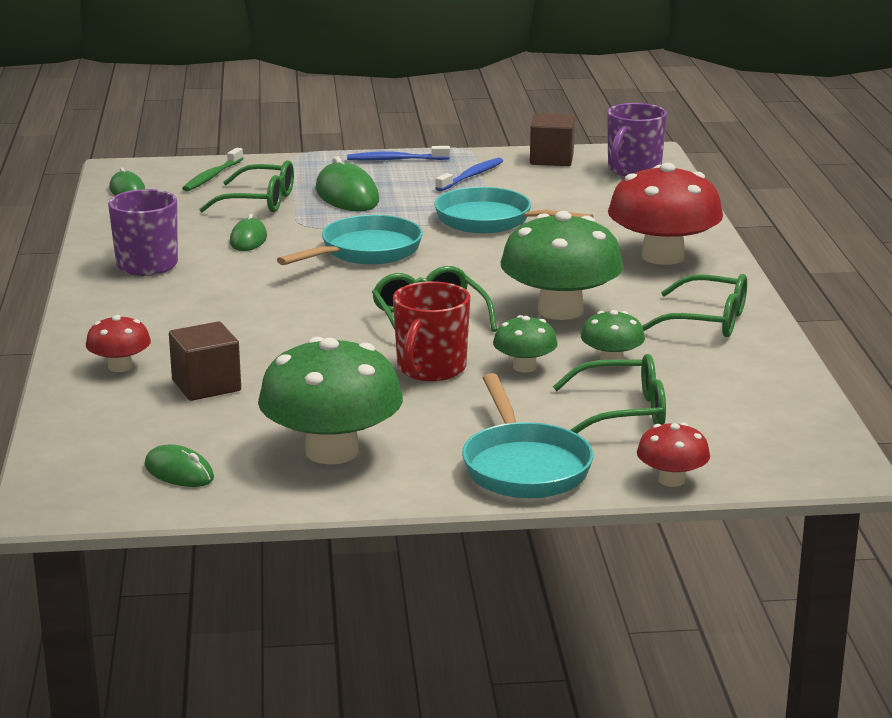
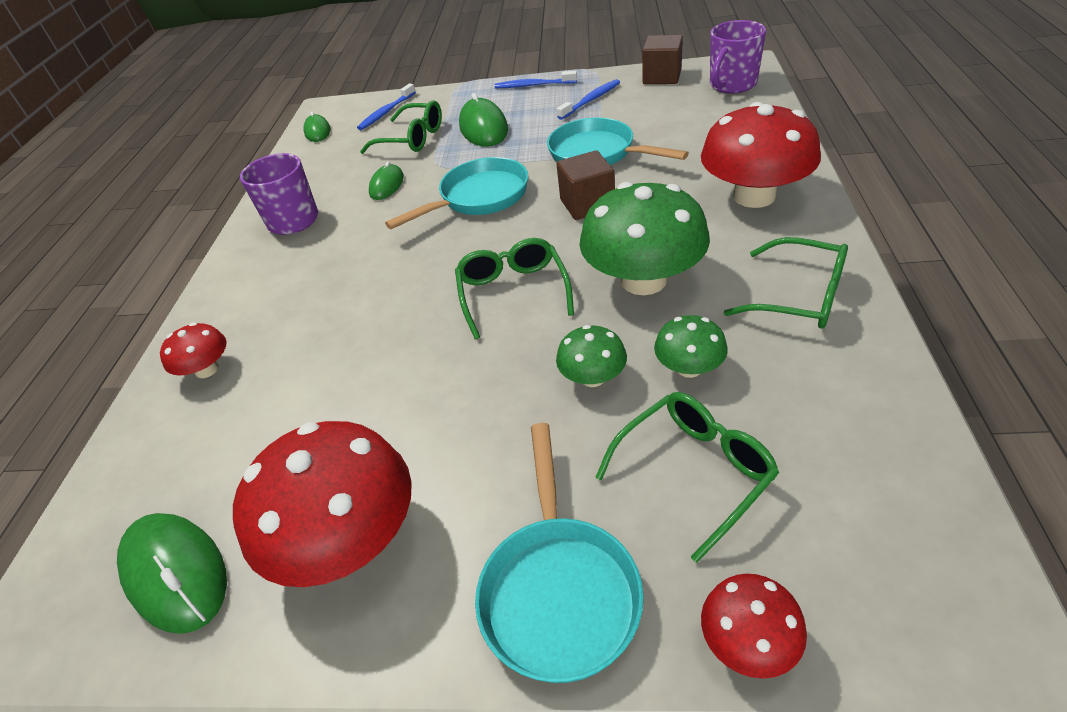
camera: 15 degrees right, 20 degrees up
green mouse [145,444,214,487] -> green mouse [117,513,227,634], size x1.66
brown cube [169,321,241,401] -> brown cube moved to [556,150,615,220]
green toothbrush [182,148,244,192] -> blue toothbrush [357,83,416,130]
green mushroom [258,337,403,465] -> red mushroom [233,421,412,587]
red mug [393,281,470,381] -> none
green glasses [553,354,666,434] -> green glasses turned 45 degrees counterclockwise [595,392,779,563]

